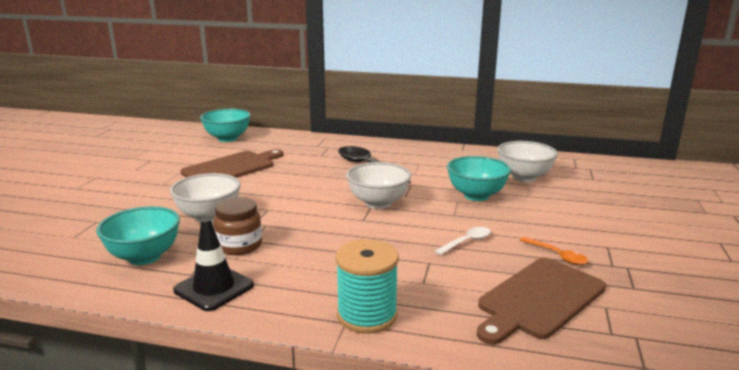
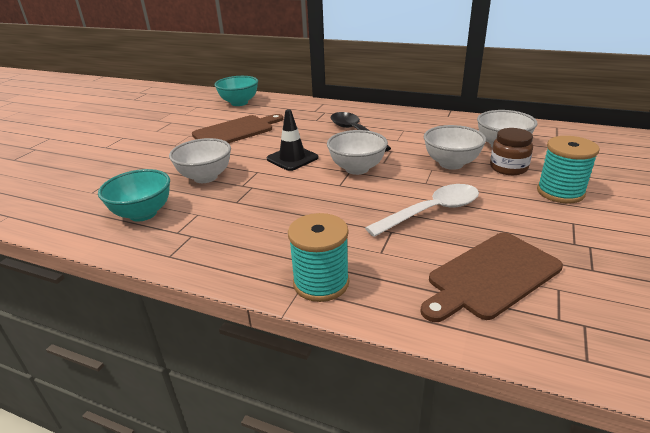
camera: 10 degrees right, 10 degrees up
black traffic cone [173,218,254,311] -> black traffic cone moved to [267,109,318,171]
brown jar [214,197,262,255] -> brown jar moved to [490,128,533,175]
white spoon [435,227,491,255] -> white spoon [365,184,479,237], size x1.93
turquoise bowl [447,156,511,201] -> white bowl [424,125,486,170]
orange spoon [520,237,588,265] -> none
none -> turquoise spool [537,136,600,204]

